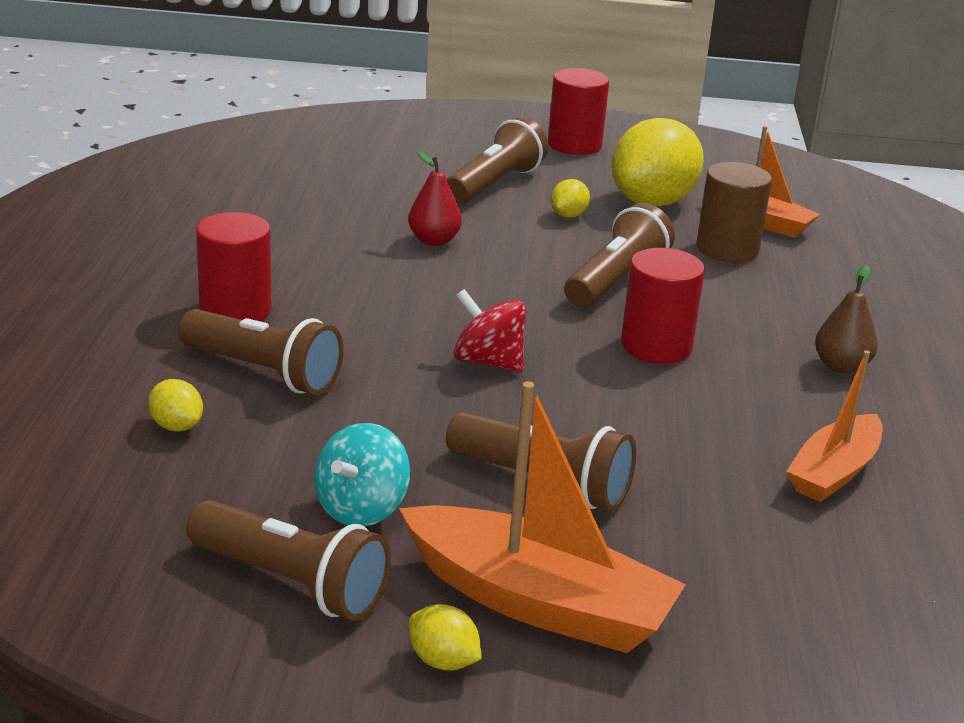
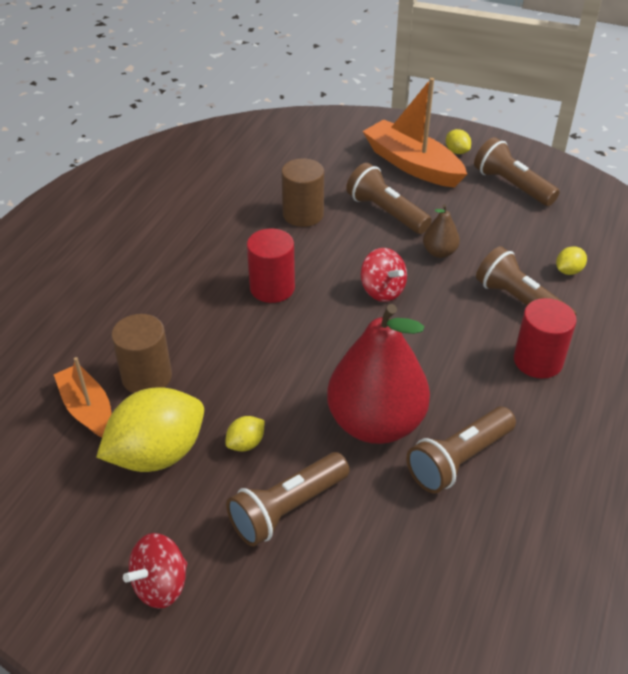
camera: 160 degrees left, 15 degrees up
yellow lemon [148,379,203,431] -> yellow lemon turned 75 degrees clockwise [556,246,587,275]
turquoise spinning top [314,423,410,527] -> none
red pear [408,151,462,246] -> red pear [327,304,430,444], size x2.26
red cylinder [548,68,609,155] -> red spinning top [123,533,188,609]
brown flashlight [564,203,675,307] -> brown flashlight moved to [406,407,516,493]
orange boat [786,350,883,502] -> none
brown pear [815,265,877,373] -> brown pear moved to [423,204,460,258]
none -> brown cylinder [281,158,324,227]

